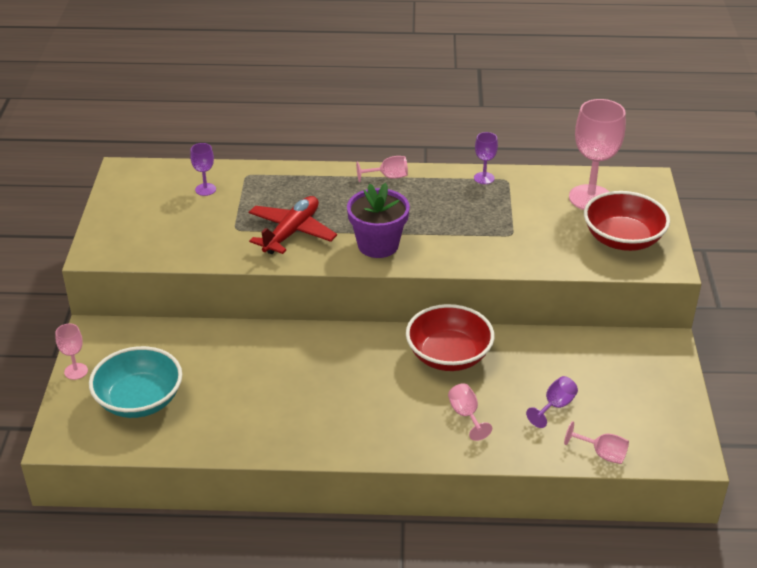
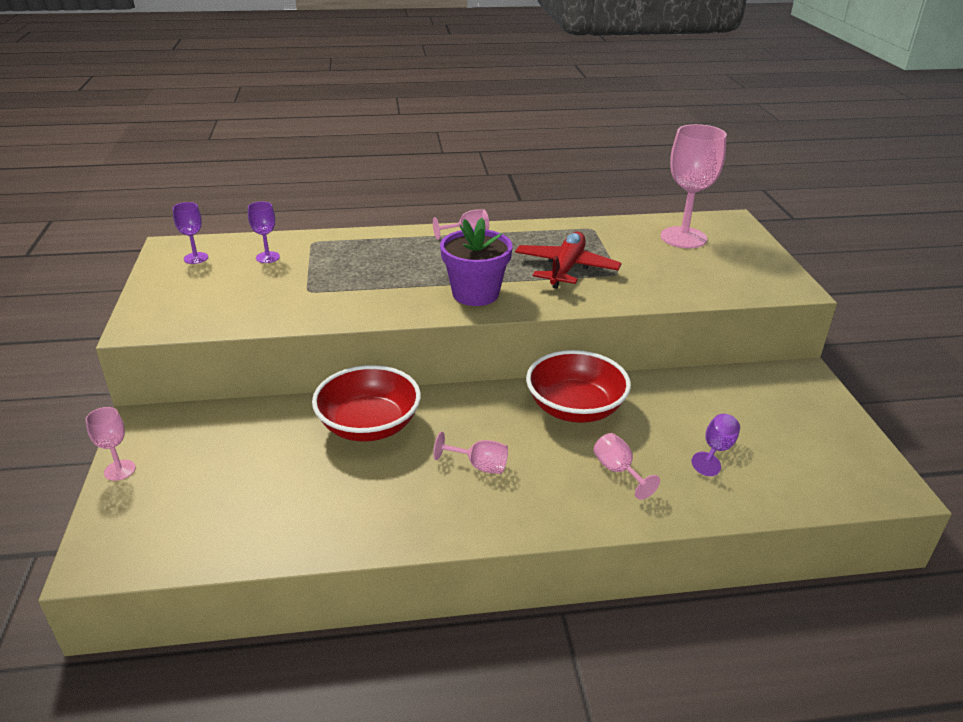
camera: 10 degrees left, 5 degrees down
turquoise bowl [89,346,182,418] -> none
red plane [249,196,337,254] -> red plane moved to [515,232,621,289]
purple goblet [474,132,498,184] -> purple goblet moved to [173,202,208,264]
pink goblet [564,421,629,464] -> pink goblet moved to [433,432,508,474]
red bowl [584,191,670,251] -> red bowl moved to [312,365,421,442]

